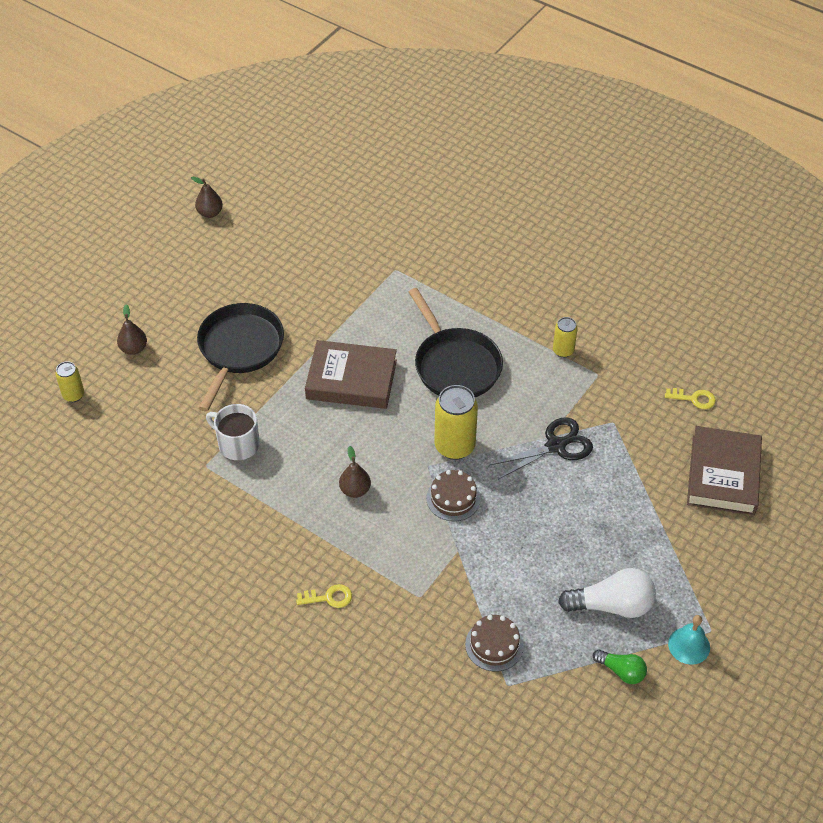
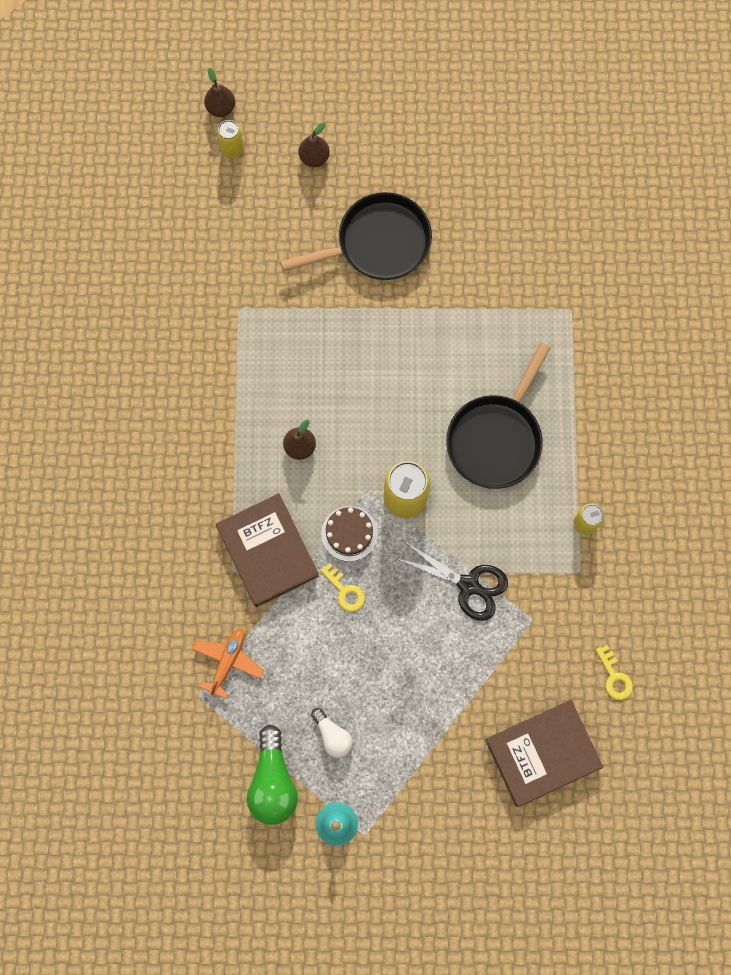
camera: 55 degrees right, 25 degrees up
brown pear [191,177,223,218] -> brown pear moved to [204,68,235,117]
white mug [206,404,260,460] -> none
yellow key [296,584,352,608] -> yellow key moved to [320,563,365,612]
brown book [305,340,397,409] -> brown book moved to [216,493,319,607]
brown cake [465,615,524,672] -> orange plane [192,628,264,699]
white light bulb [558,568,656,618] -> white light bulb [311,708,353,758], size x0.58
green light bulb [593,649,647,684] -> green light bulb [247,725,298,825], size x1.72

